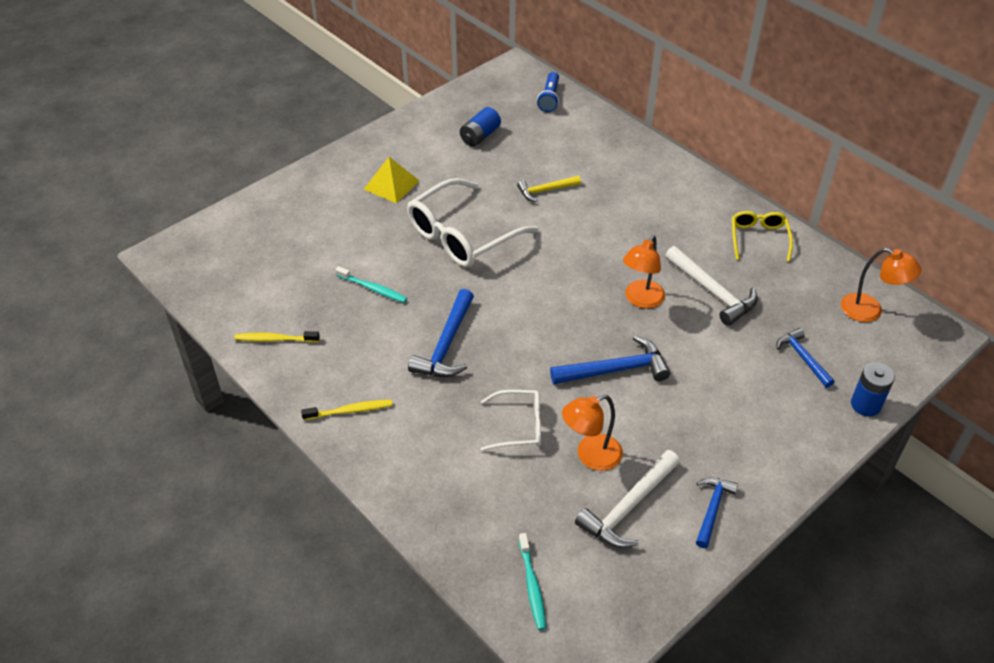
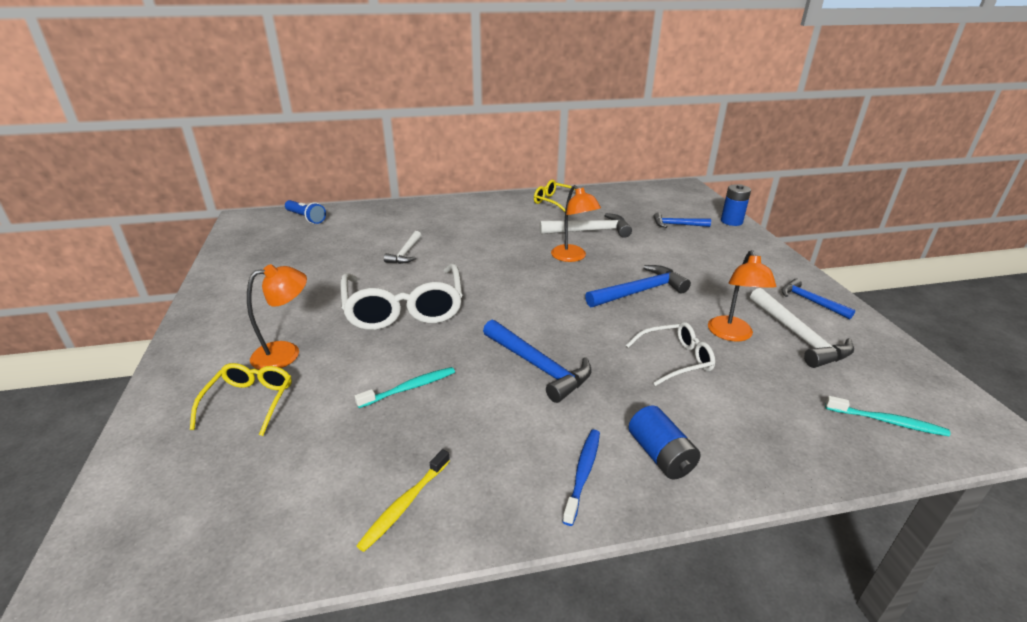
camera: 60 degrees left, 15 degrees down
yellow toothbrush [301,400,393,420] -> blue toothbrush [562,429,600,526]
yellow pyramid [364,157,419,203] -> none
blue battery [460,107,501,147] -> blue battery moved to [629,405,700,480]
white glasses [481,390,541,451] -> white glasses turned 45 degrees clockwise [626,322,715,386]
yellow hammer [517,176,581,202] -> white hammer [384,231,421,264]
blue hammer [550,336,670,384] -> blue hammer turned 45 degrees clockwise [585,265,691,307]
orange lamp [841,248,922,322] -> orange lamp moved to [247,264,307,370]
none -> yellow glasses [190,363,292,436]

